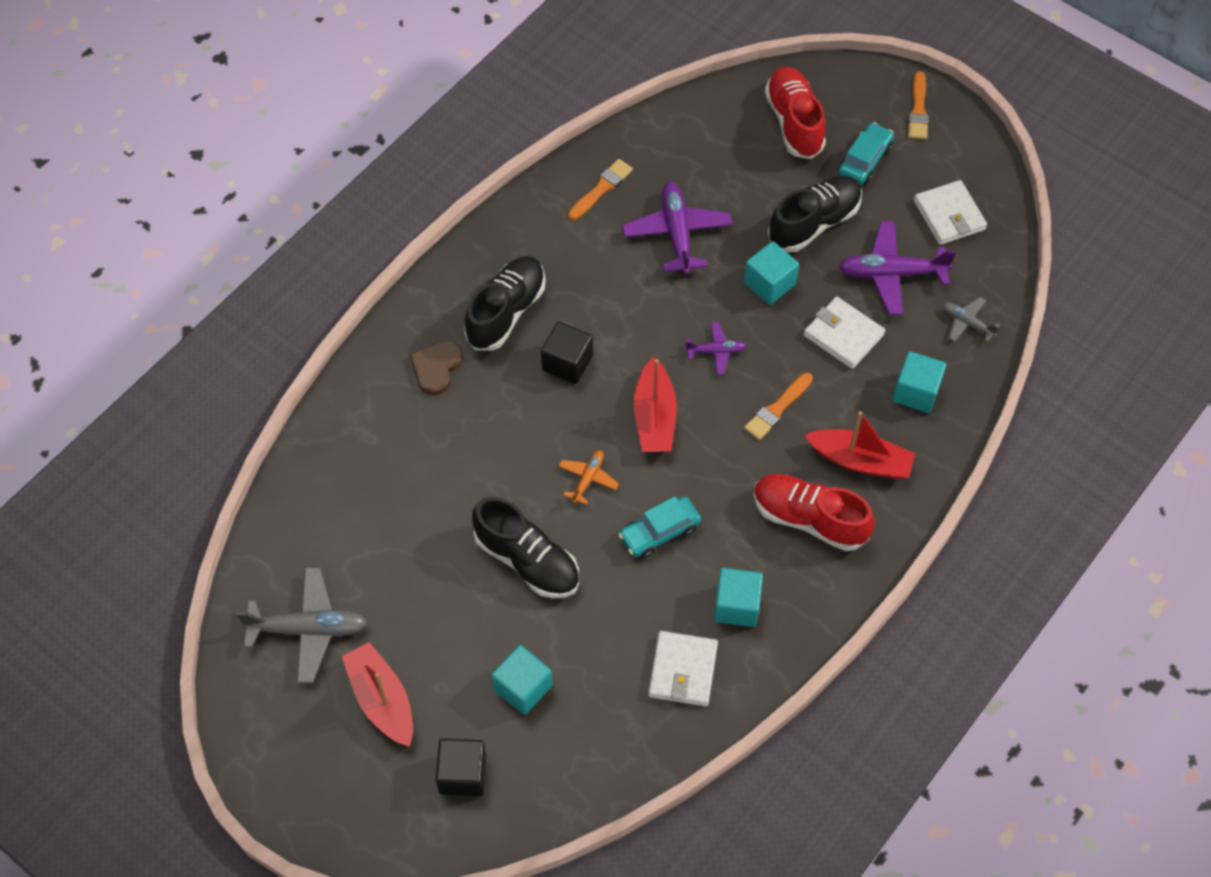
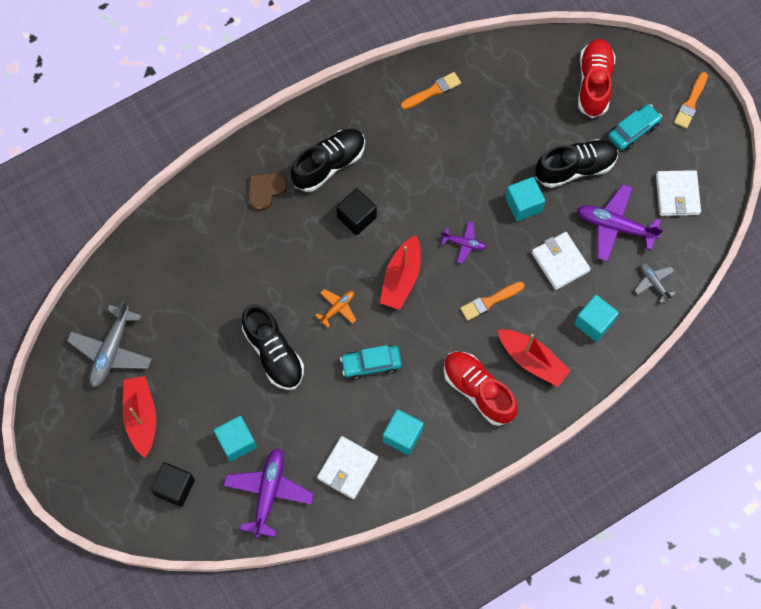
camera: 20 degrees right, 10 degrees up
grey plane [236,567,368,683] -> grey plane turned 90 degrees clockwise [67,301,152,387]
purple plane [622,182,732,275] -> purple plane moved to [223,448,314,538]

